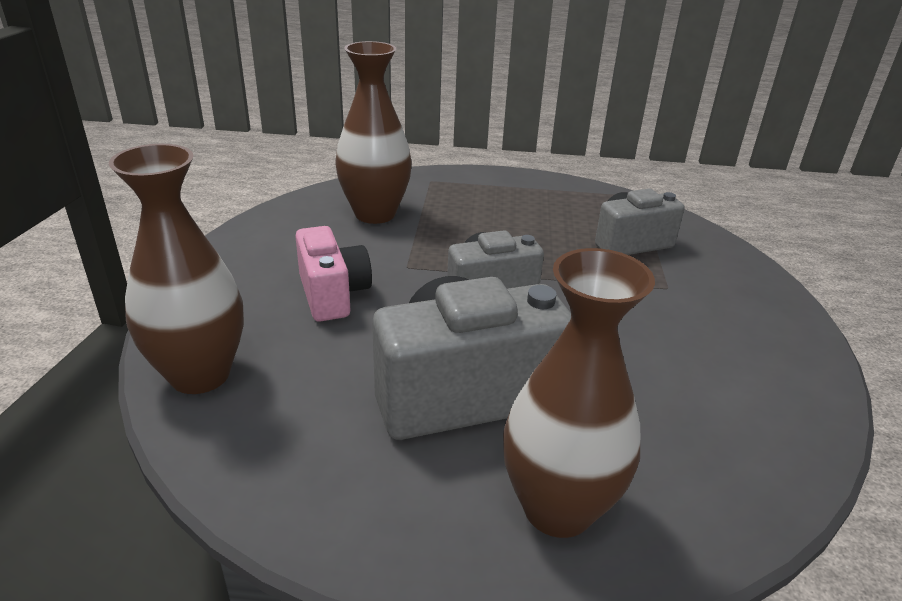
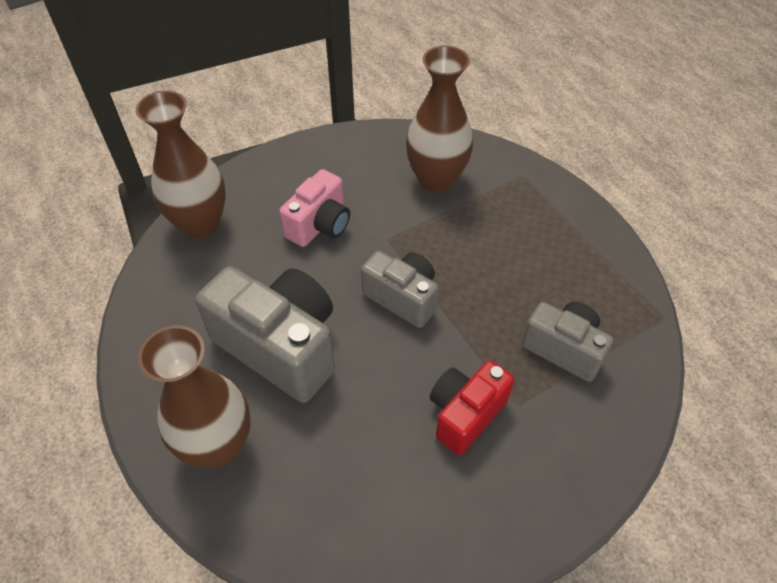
camera: 55 degrees right, 20 degrees up
none -> red camera [430,360,514,455]

